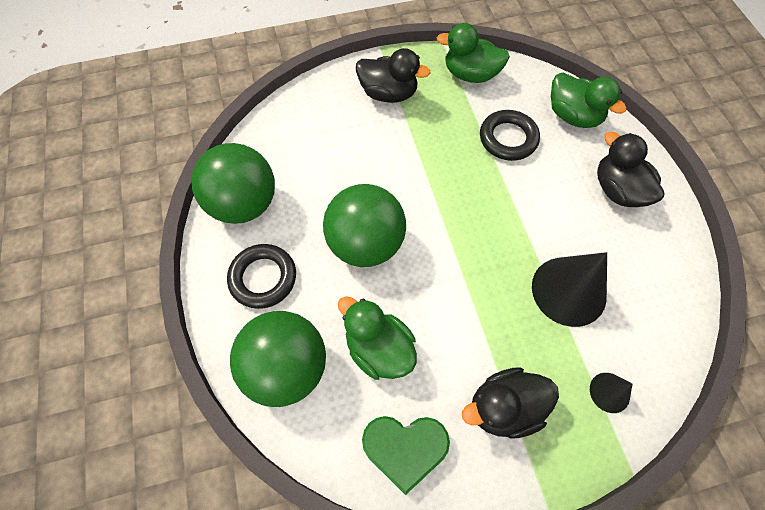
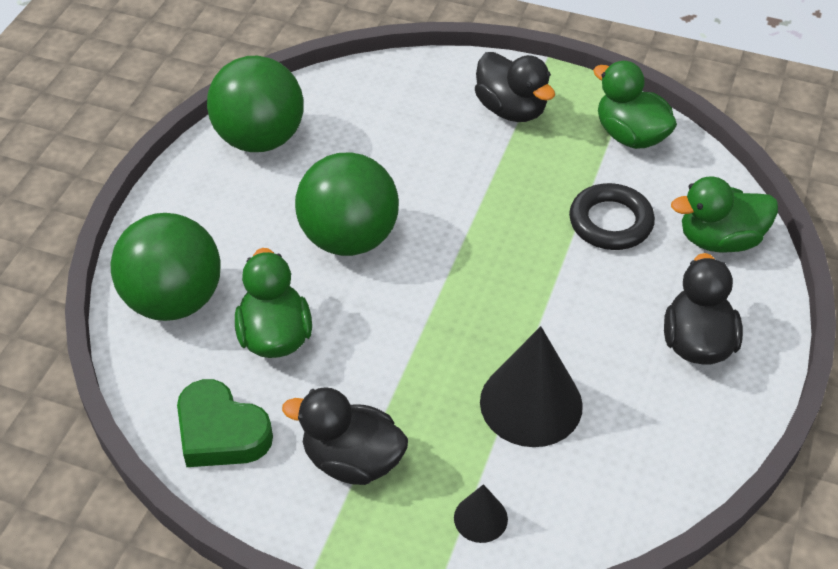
camera: 35 degrees right, 15 degrees down
black ring [227,244,296,309] -> none
green duck [551,72,626,128] -> green duck turned 90 degrees clockwise [671,177,778,253]

